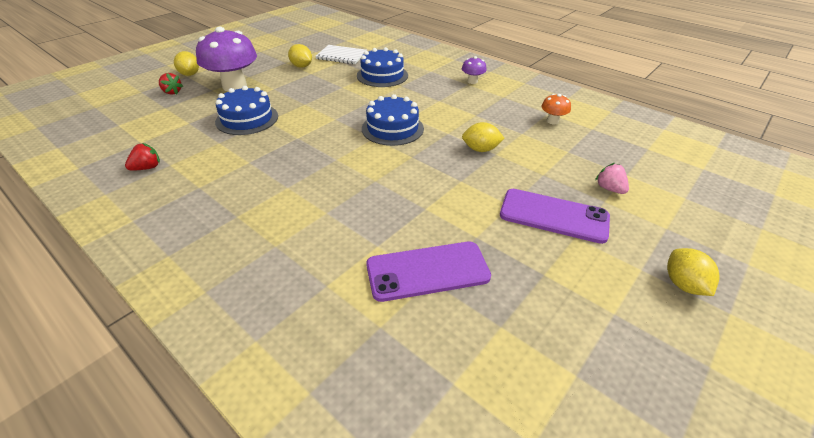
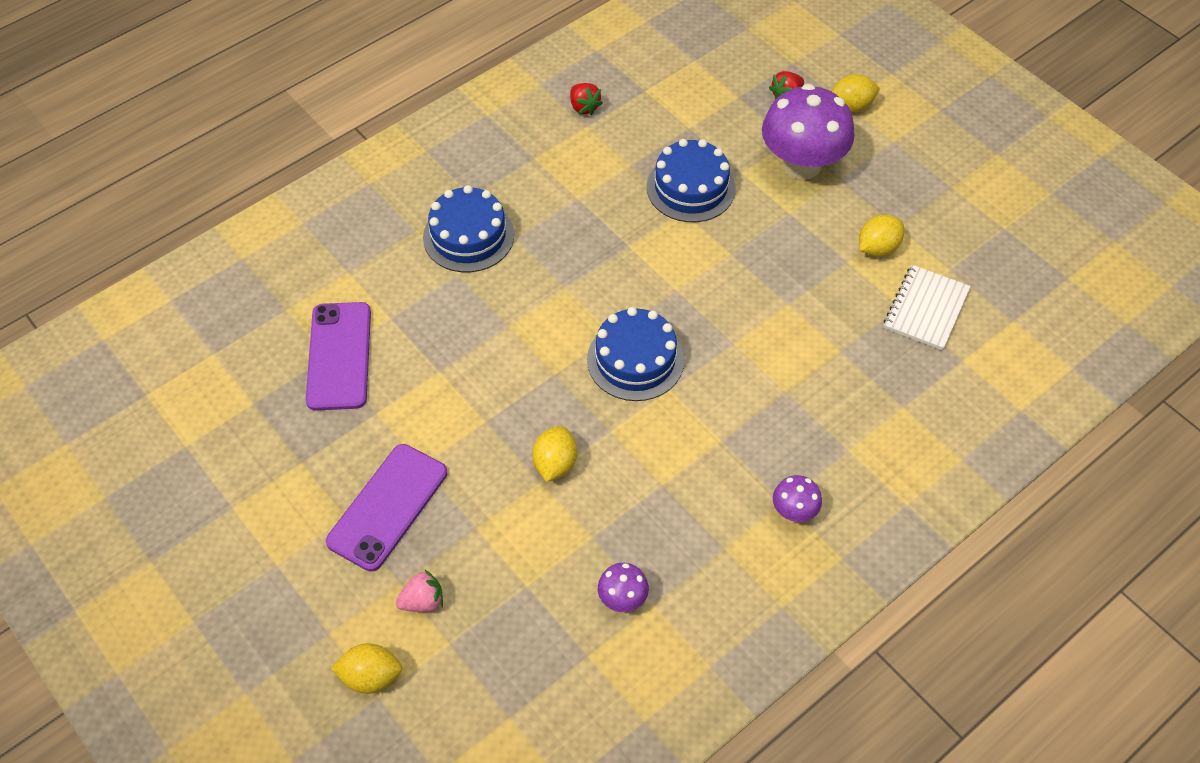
camera: 100 degrees right, 15 degrees up
blue cake [357,47,408,87] -> blue cake moved to [423,185,514,272]
orange mushroom [541,94,571,124] -> purple mushroom [598,563,649,612]
yellow lemon [667,248,720,296] -> yellow lemon moved to [330,643,402,694]

